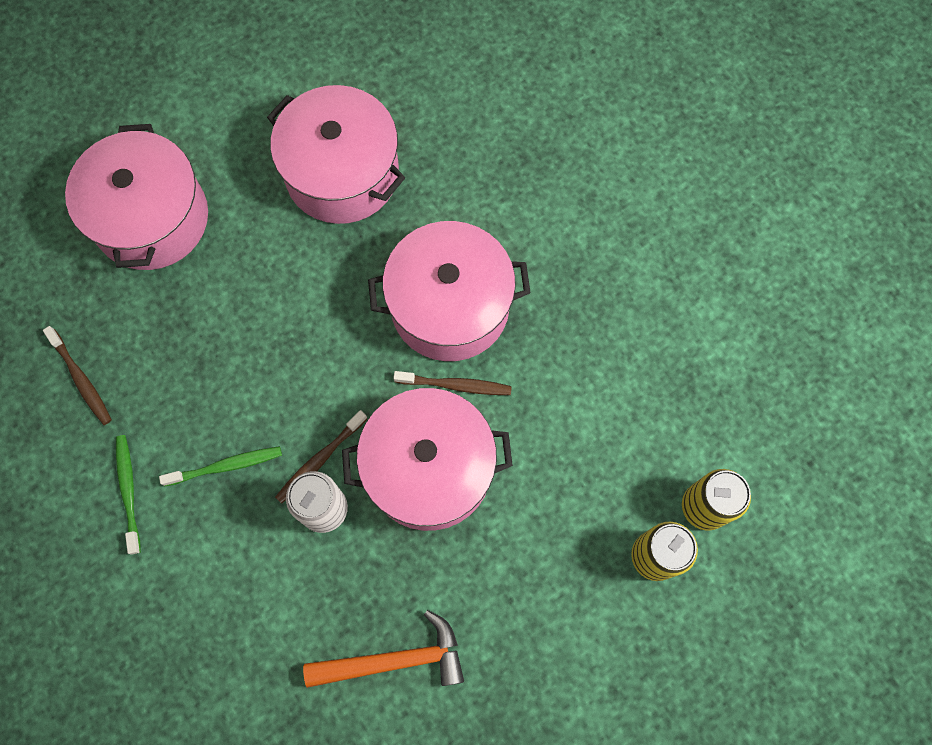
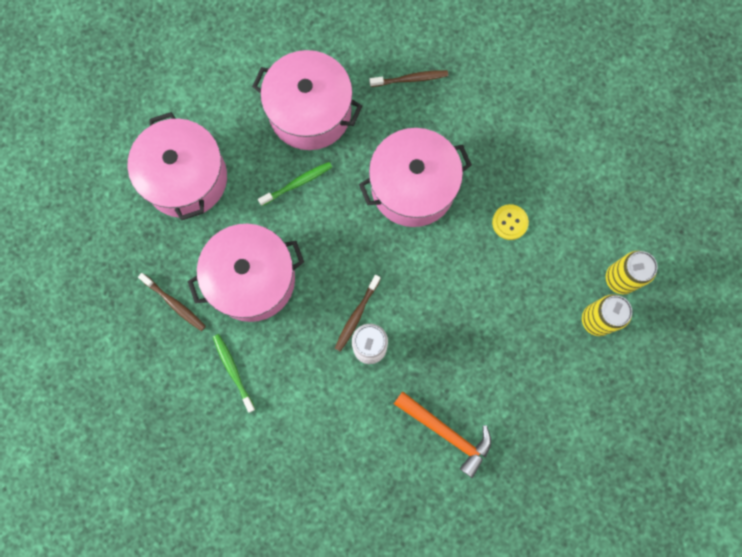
camera: 15 degrees left, 5 degrees up
green toothbrush [159,446,282,487] -> green toothbrush moved to [258,162,332,206]
orange hammer [303,610,464,688] -> orange hammer turned 60 degrees clockwise [394,391,491,478]
pink pot [342,388,513,531] -> pink pot moved to [187,224,304,322]
brown toothbrush [393,371,512,395] -> brown toothbrush moved to [370,70,448,87]
none -> yellow button [492,204,529,240]

